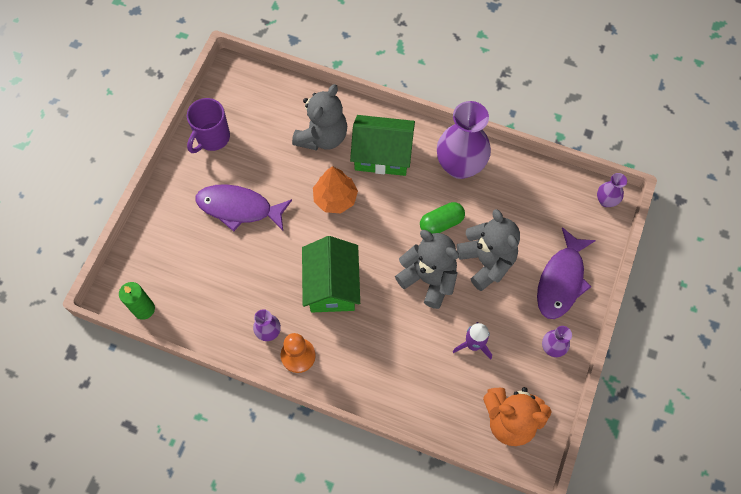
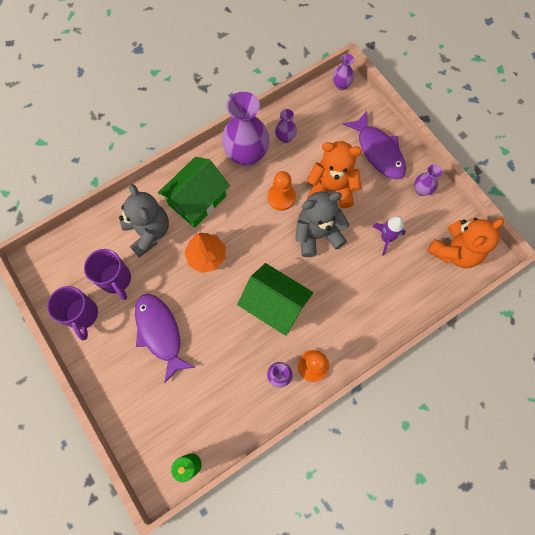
camera: 55 degrees left, 5 degrees up
purple fish [196,184,292,232] -> purple fish turned 105 degrees clockwise [135,294,196,383]
green capsule [420,202,465,234] -> orange pawn [267,171,296,211]
grey teddy bear [457,209,520,291] -> orange teddy bear [307,141,362,208]
none -> purple mug [84,249,131,300]
none -> purple vase [275,109,297,143]

